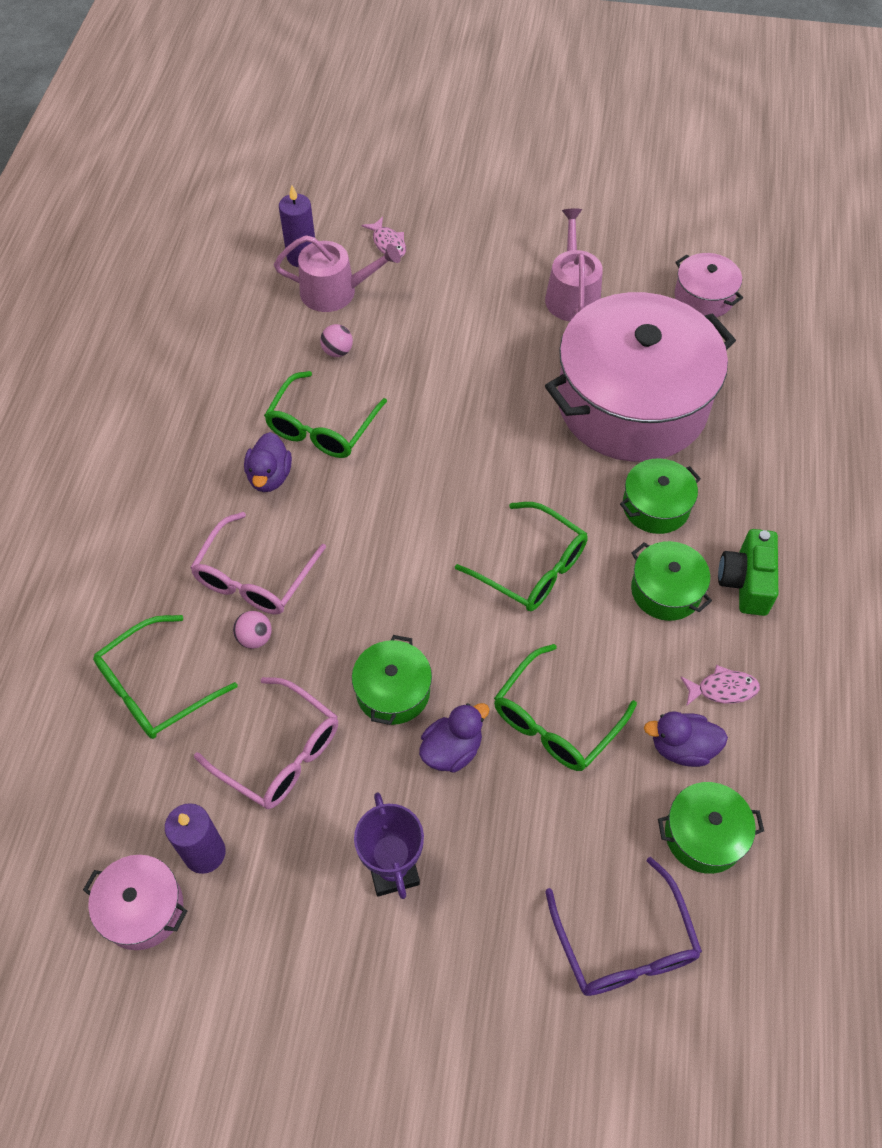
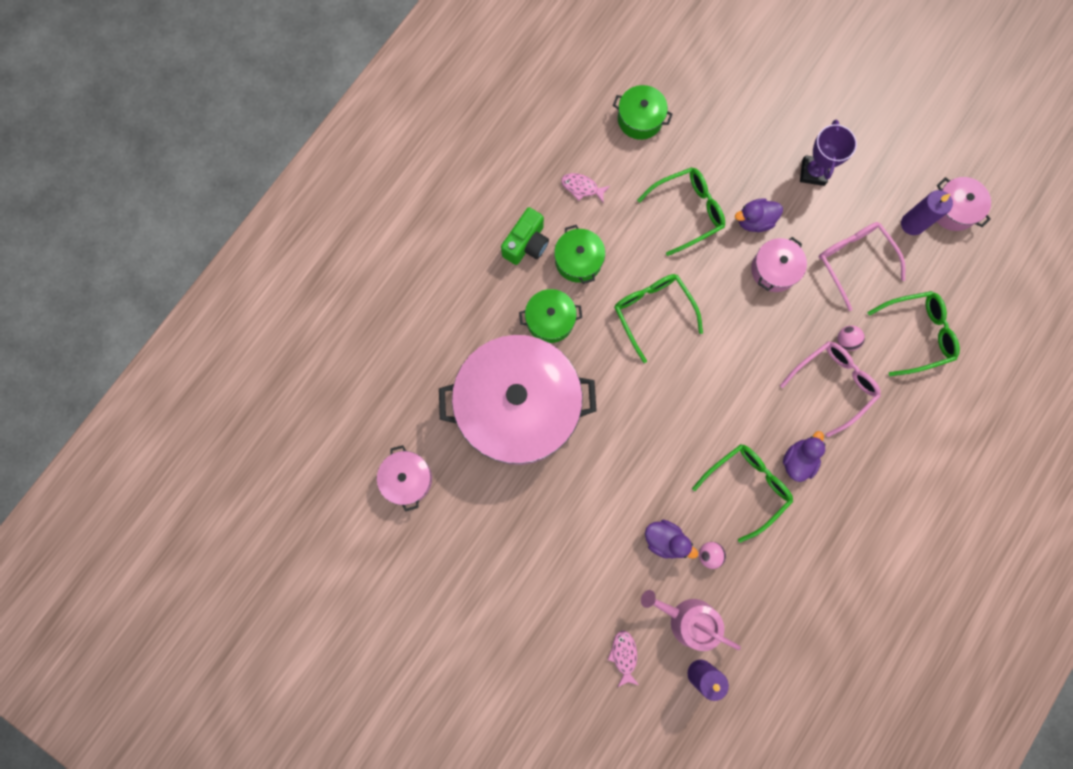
camera: 155 degrees left, 20 degrees up
green pot [352,635,432,725] -> pink pot [751,237,807,292]
pink watering can [545,208,603,321] -> none
purple glasses [545,857,702,996] -> none
purple duck [644,711,728,767] -> purple duck moved to [645,520,698,559]

